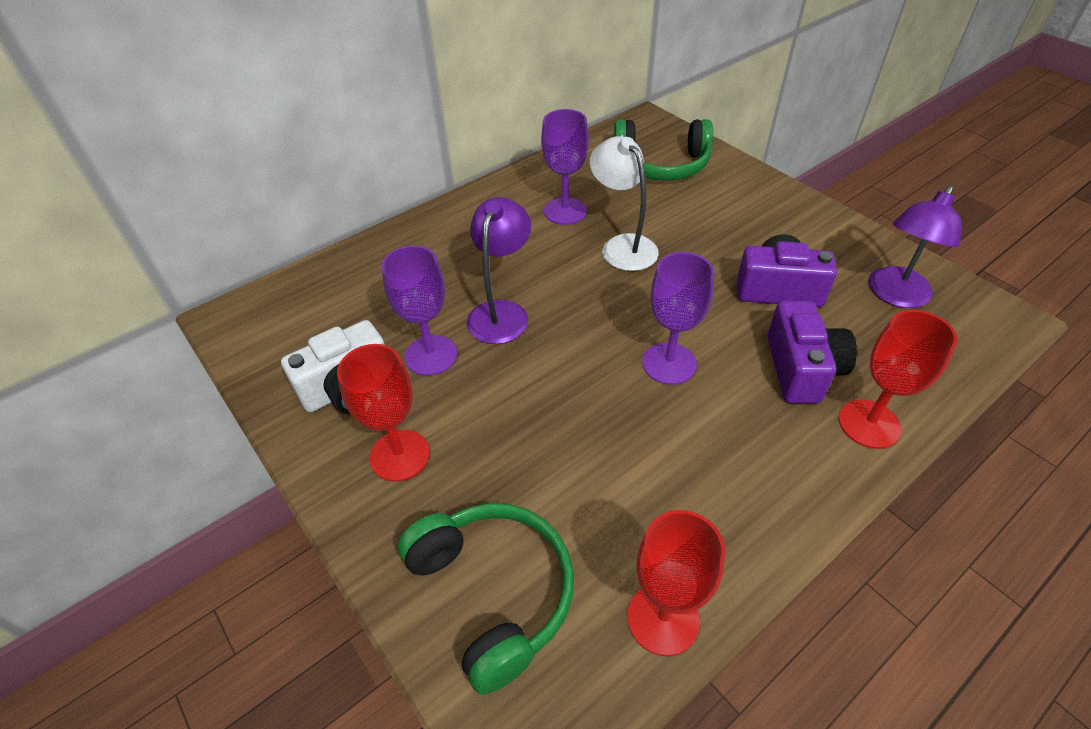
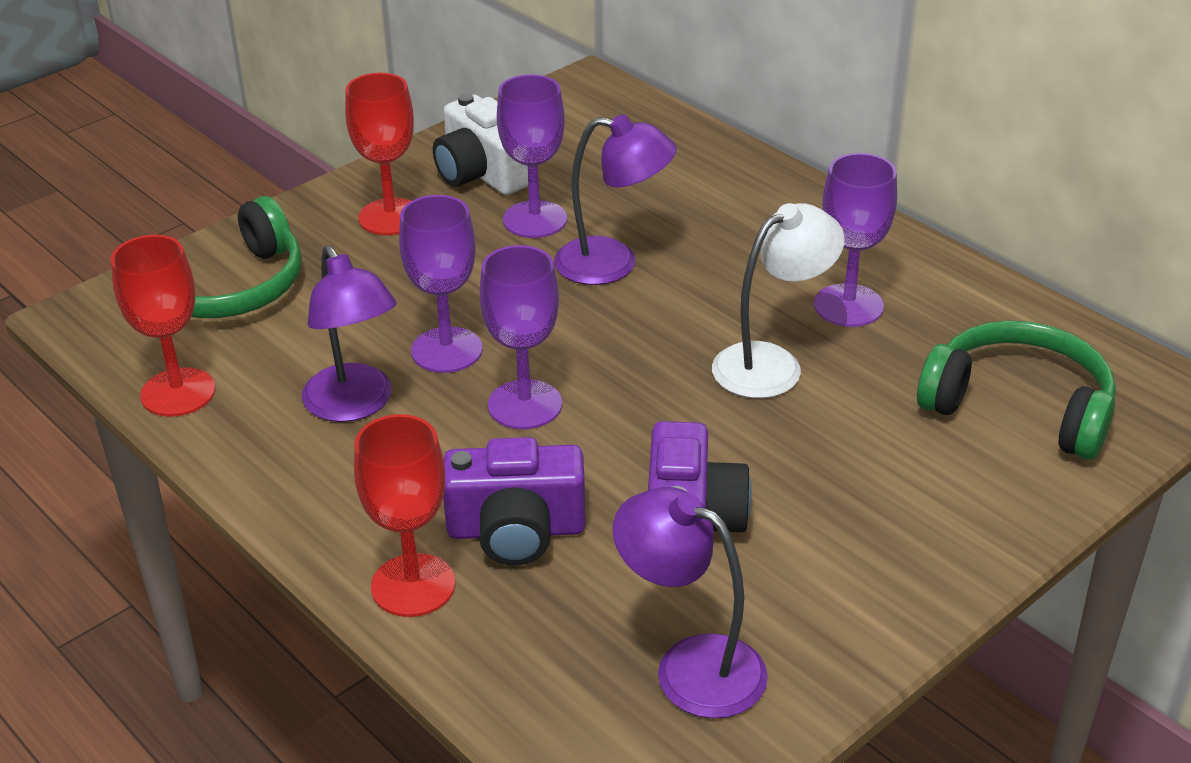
camera: 85 degrees right, 10 degrees down
green headphones [613,119,713,181] -> green headphones turned 120 degrees clockwise [917,320,1116,460]
none -> purple lamp [302,245,396,422]
none -> purple goblet [399,195,483,373]

